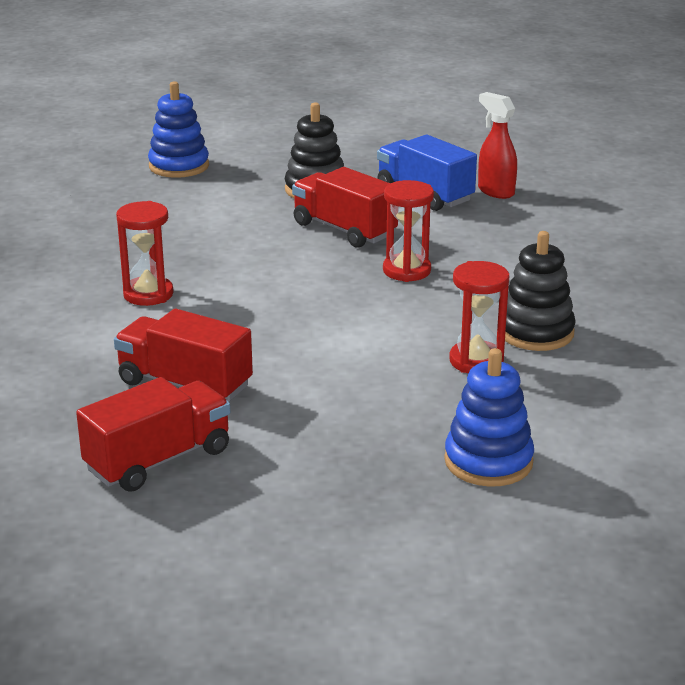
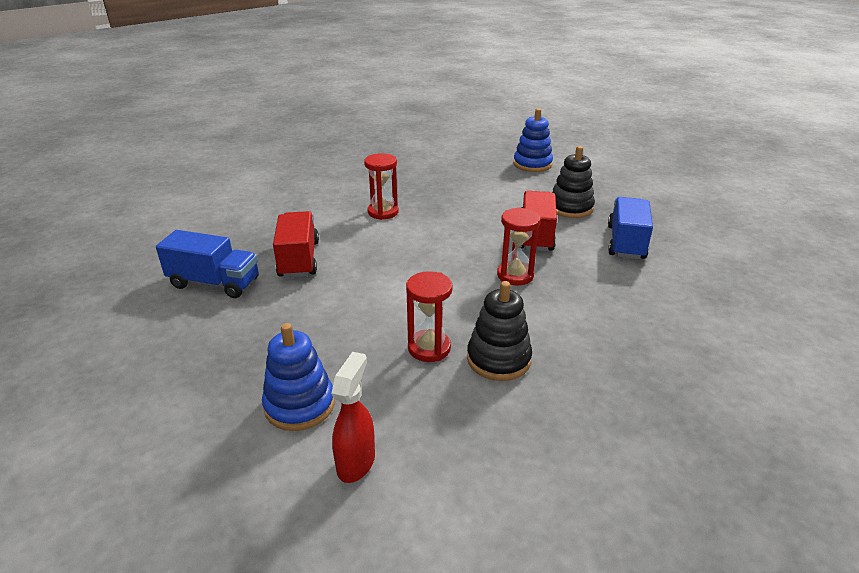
camera: 55 degrees right, 5 degrees up
red truck [76,377,230,492] -> blue truck [156,230,259,298]
red spray bottle [478,92,517,199] -> red spray bottle moved to [331,352,375,483]

